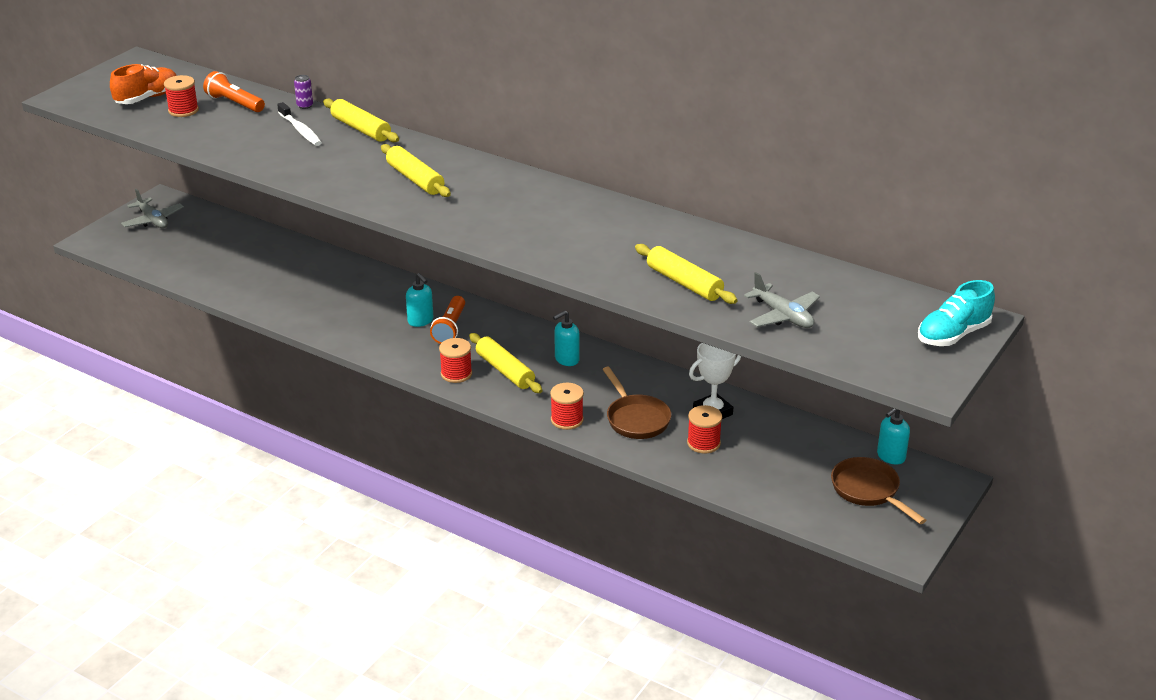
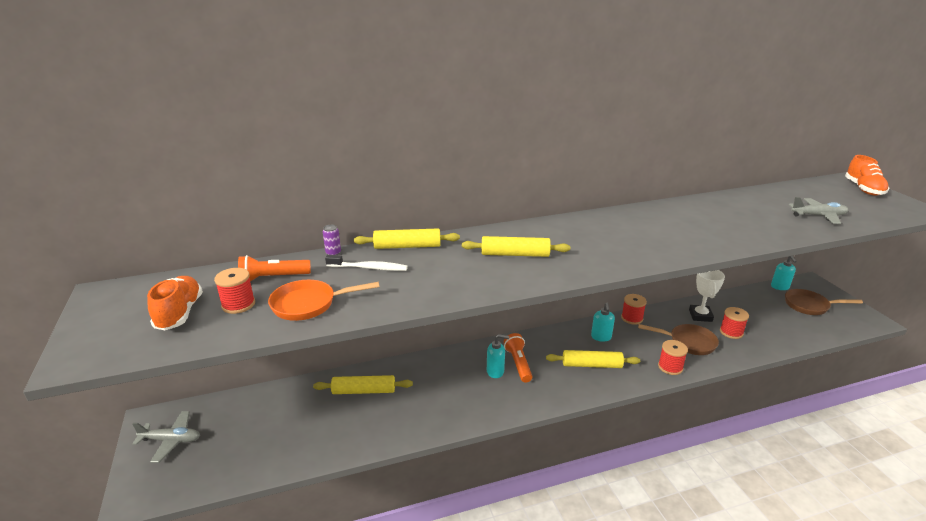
camera: 50 degrees left, 5 degrees down
orange flashlight [430,296,465,344] -> orange flashlight turned 150 degrees counterclockwise [504,333,532,383]
red spool [439,338,472,383] -> red spool moved to [621,294,647,325]
yellow rolling pin [635,244,738,304] -> yellow rolling pin moved to [313,375,413,394]
turquoise shoe [918,280,995,346] -> orange shoe [845,155,889,196]
none -> orange pan [268,280,380,321]

